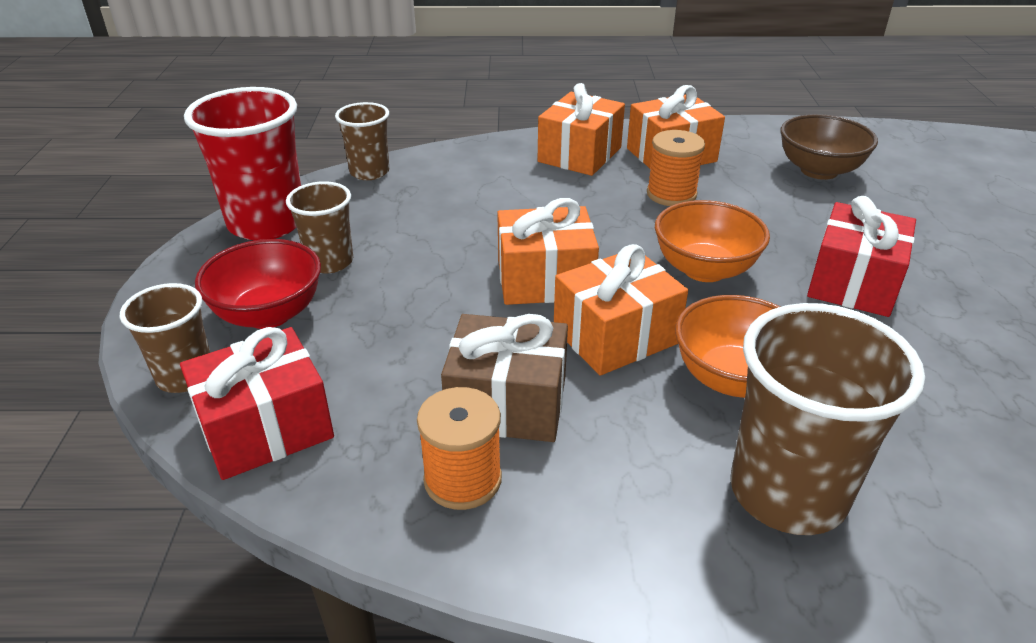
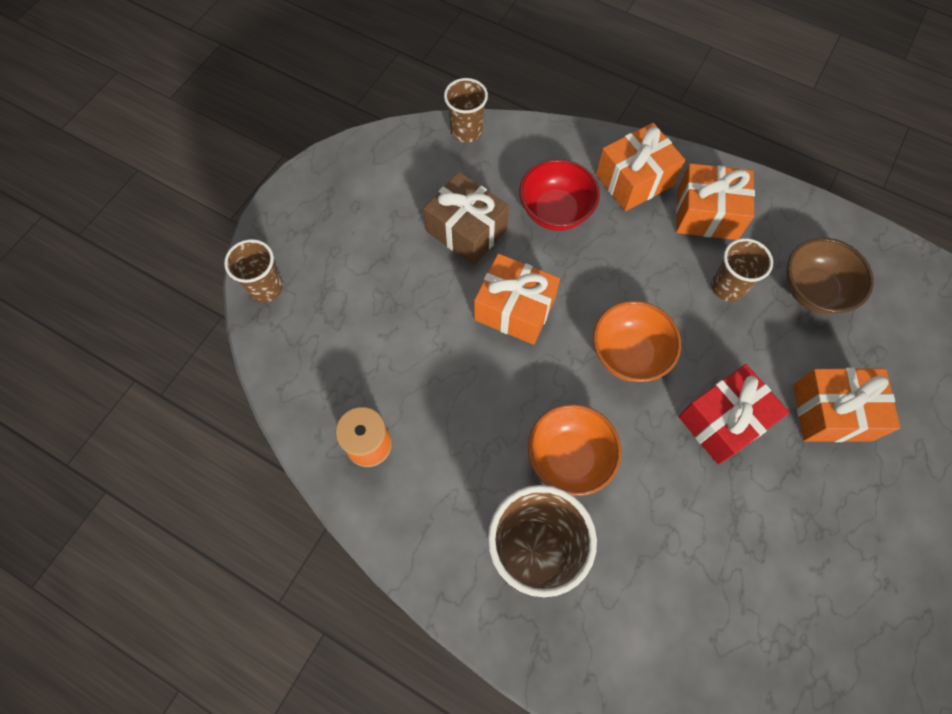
camera: 30 degrees right, 30 degrees up
red gift [180,327,334,480] -> none
red cup [184,87,301,240] -> none
red bowl [195,239,321,329] -> red bowl moved to [519,159,600,231]
brown cup [286,181,353,273] -> brown cup moved to [711,238,773,302]
brown gift [441,314,568,442] -> brown gift moved to [424,172,509,265]
orange gift [554,244,688,376] -> orange gift moved to [793,368,900,442]
orange spool [647,130,705,206] -> none

